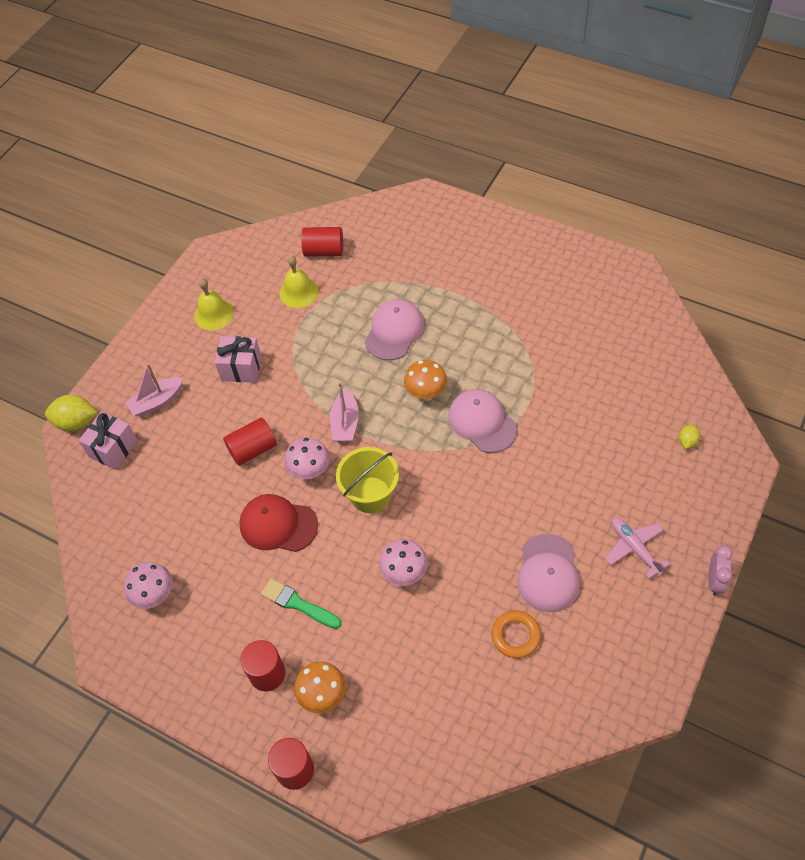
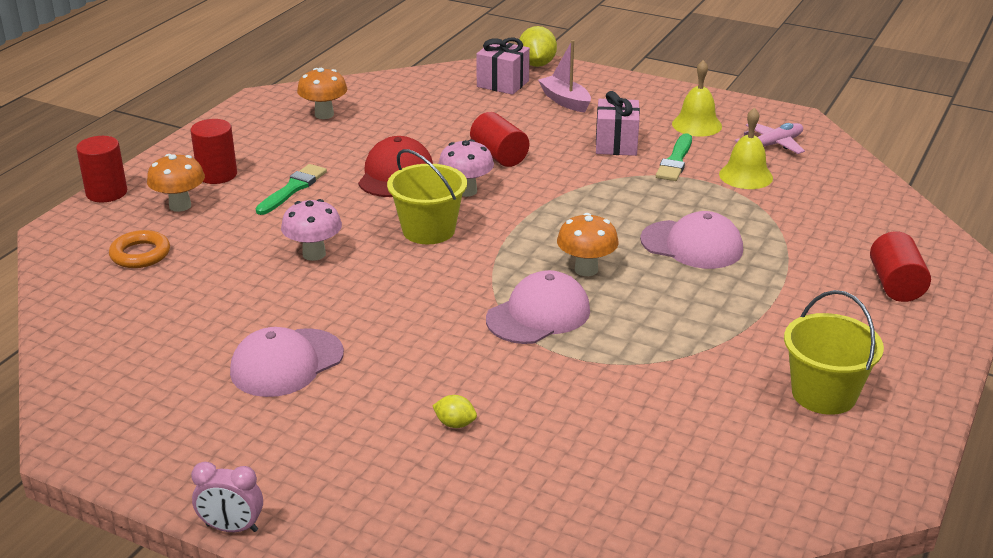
camera: 85 degrees right, 25 degrees down
pink mushroom [124,562,173,609] -> orange mushroom [297,68,347,119]
red cylinder [301,227,343,257] -> red cylinder moved to [870,231,931,302]
pink boat [330,382,359,442] -> none
orange ring [491,610,541,658] -> orange ring moved to [109,230,170,268]
pink cap [517,534,580,612] -> pink cap turned 45 degrees counterclockwise [230,327,344,397]
pink plane [605,517,670,579] -> pink plane moved to [735,123,805,154]
yellow lemon [679,424,700,449] -> yellow lemon moved to [433,395,477,428]
none -> green brush [656,133,692,181]
none -> yellow bucket [784,290,884,415]

